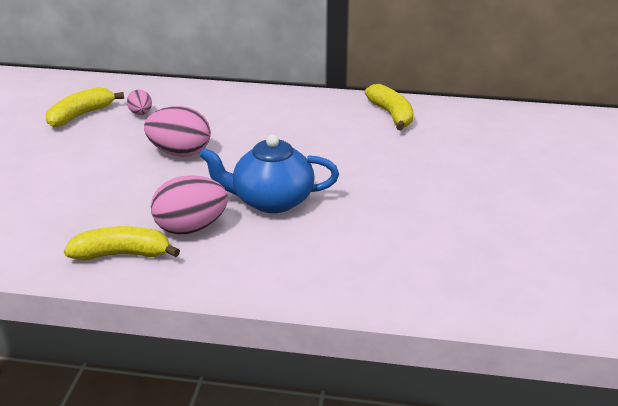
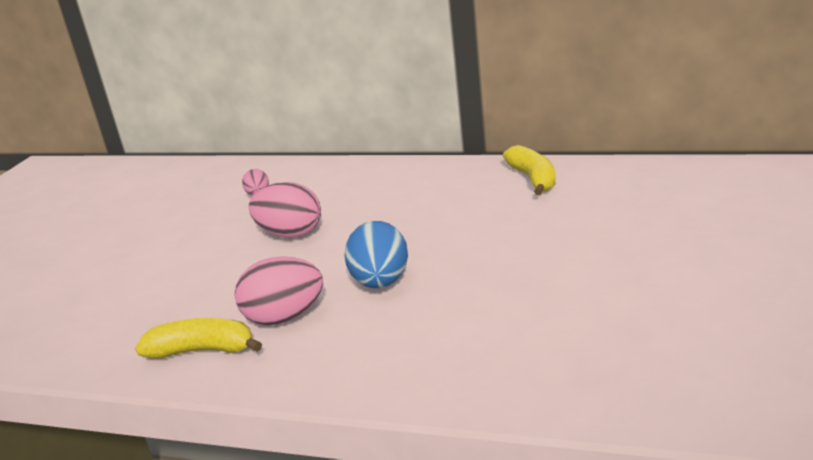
camera: 10 degrees right, 5 degrees down
yellow banana [46,87,124,127] -> none
blue teapot [199,135,339,213] -> blue egg [344,221,408,288]

